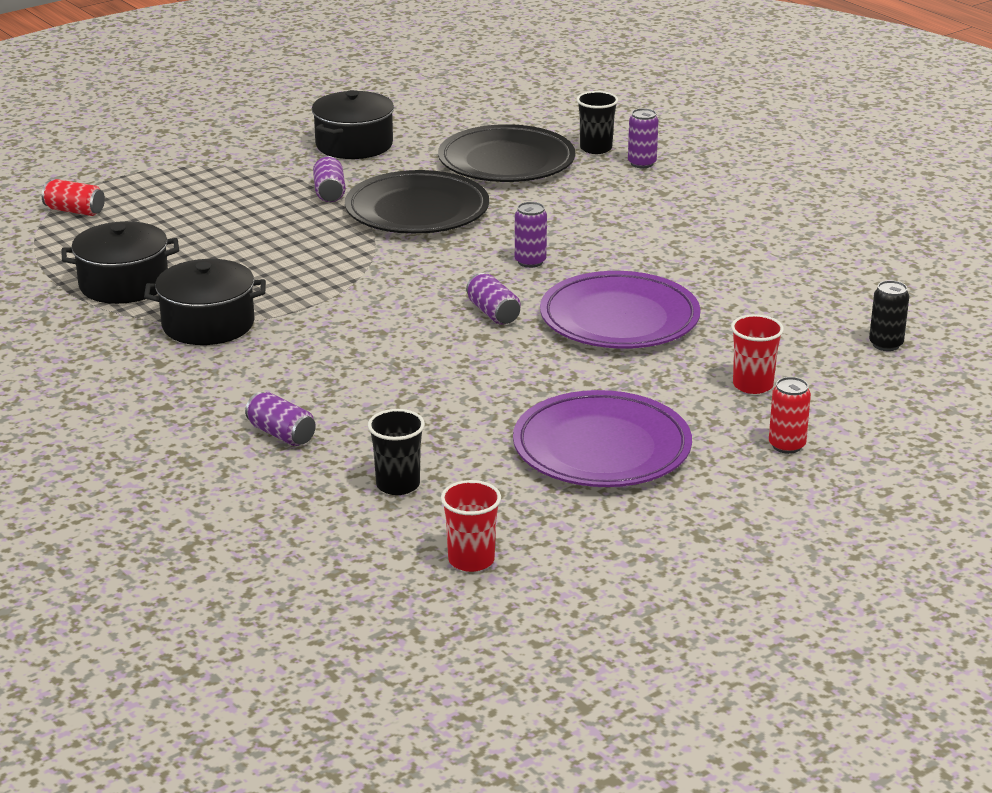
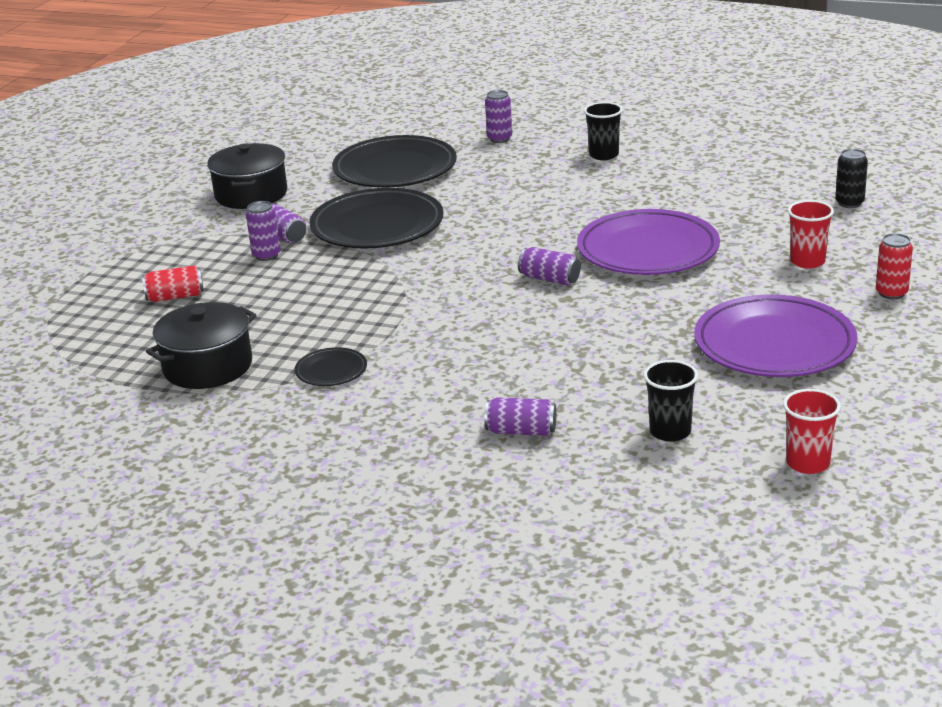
camera: 30 degrees left, 0 degrees up
red can [42,179,105,216] -> red can moved to [142,265,204,302]
black pot [144,259,266,345] -> black plate [295,347,367,386]
purple can [515,202,547,268] -> purple can moved to [246,201,281,261]
black cup [577,91,618,154] -> black cup moved to [584,102,623,160]

